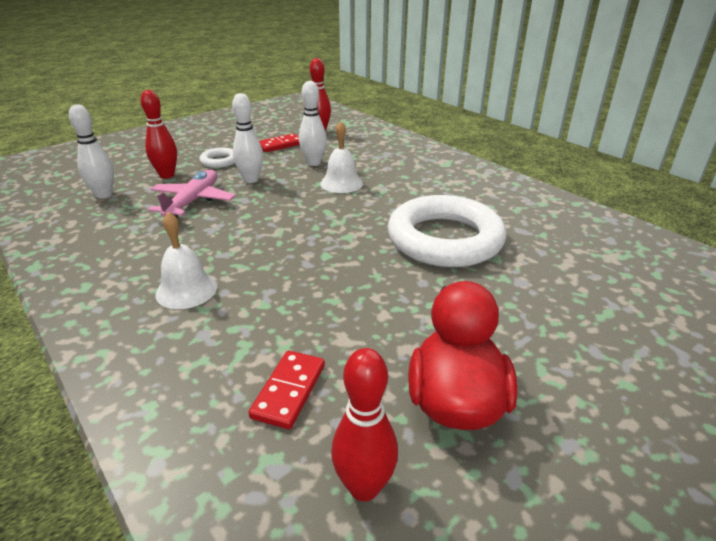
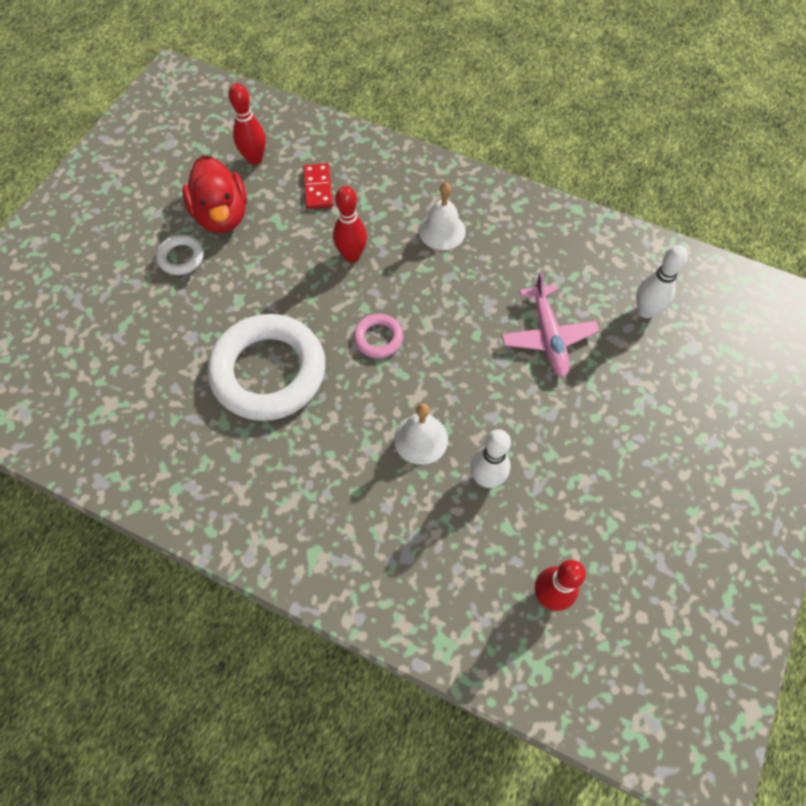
camera: 155 degrees right, 30 degrees up
red bowling pin [140,90,177,179] -> red bowling pin moved to [333,186,367,262]
white ring [200,147,235,168] -> white ring moved to [156,235,204,275]
white bowling pin [232,93,263,183] -> none
red domino [259,133,300,152] -> none
none -> pink ring [354,314,403,358]

